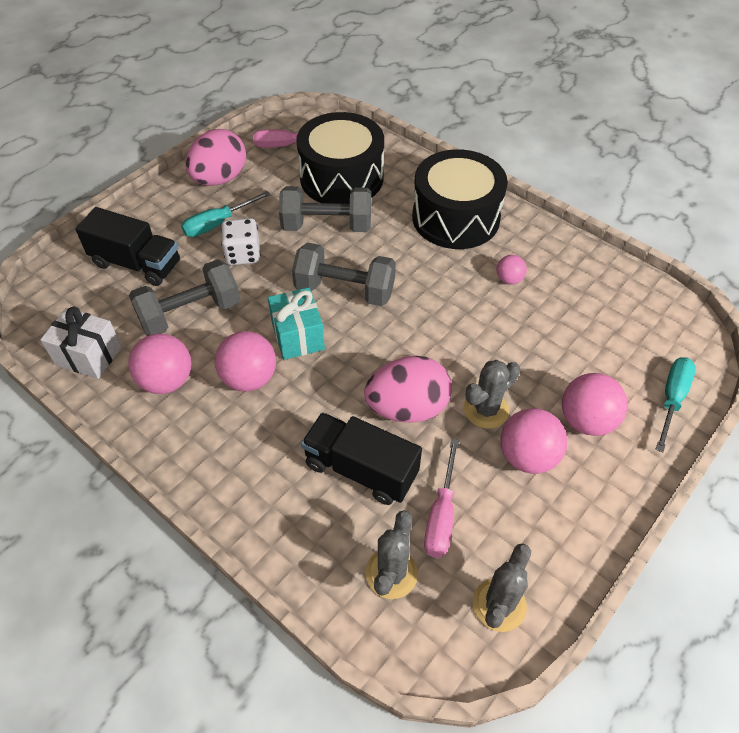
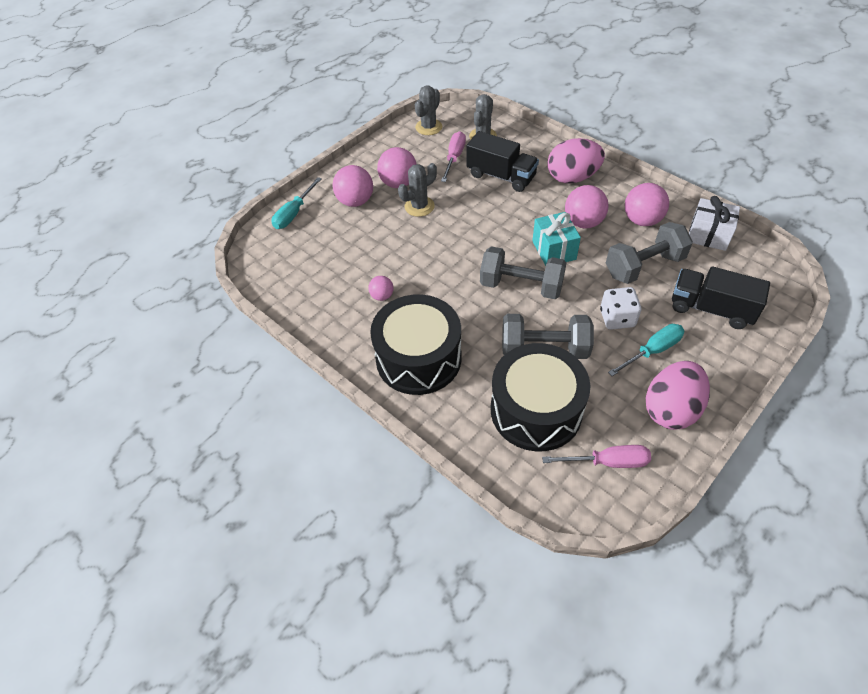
camera: 175 degrees left, 0 degrees up
pink egg [364,356,452,423] -> pink egg moved to [547,138,605,183]

